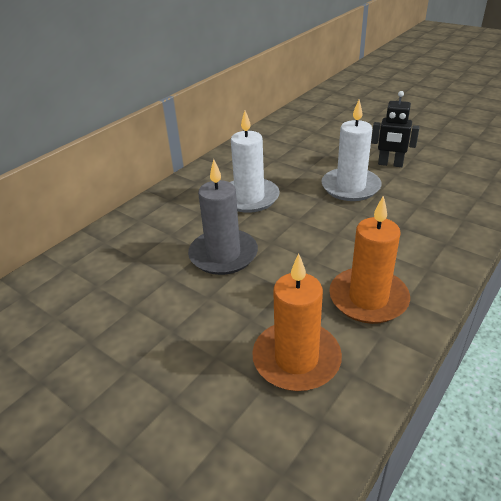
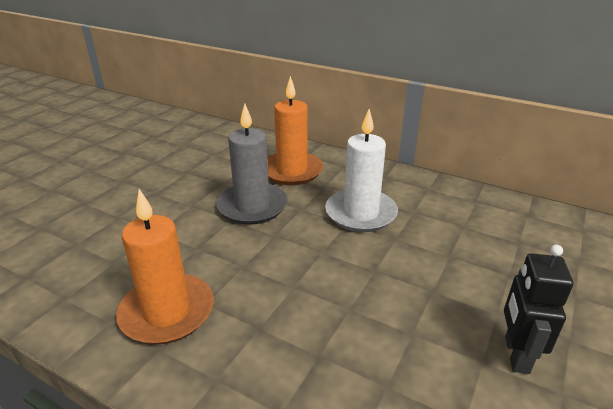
camera: 80 degrees right, 5 degrees down
orange candle [252,253,342,391] -> orange candle moved to [267,76,323,185]
white candle [321,100,382,201] -> none

